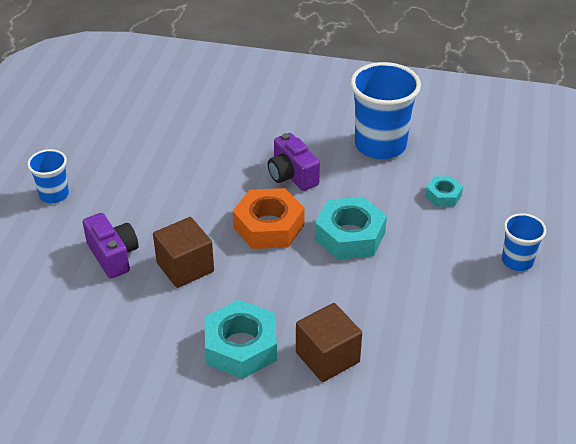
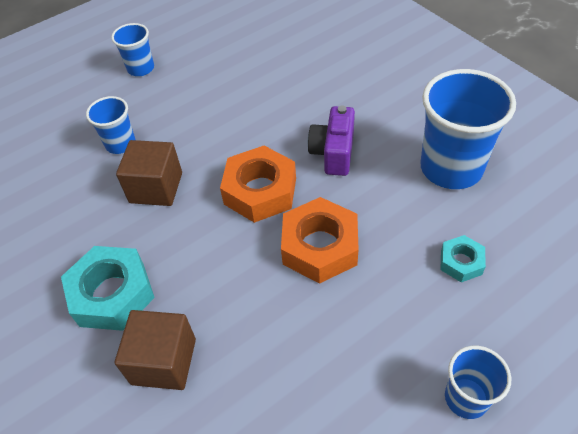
camera: 45 degrees right, 10 degrees up
purple camera [83,213,139,278] -> blue cup [86,96,135,154]
turquoise nut [315,196,387,260] -> orange nut [281,197,359,284]

